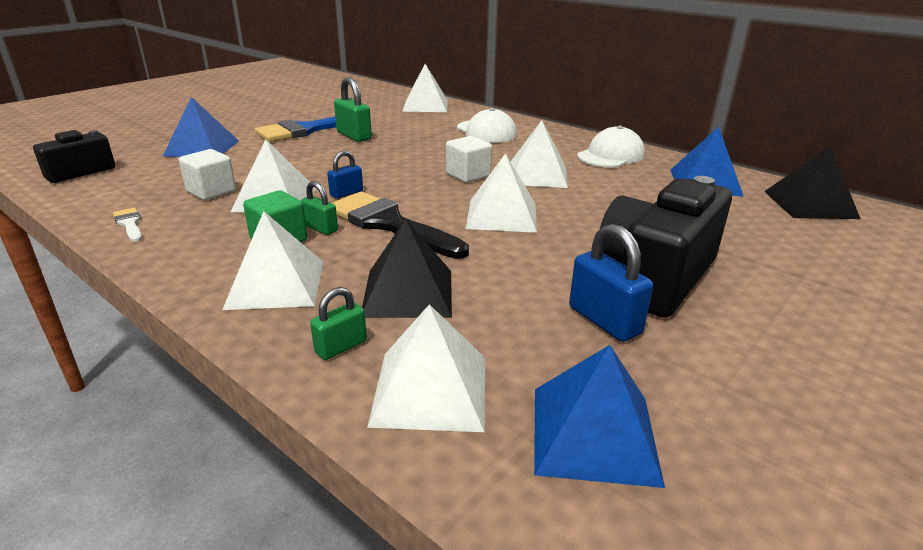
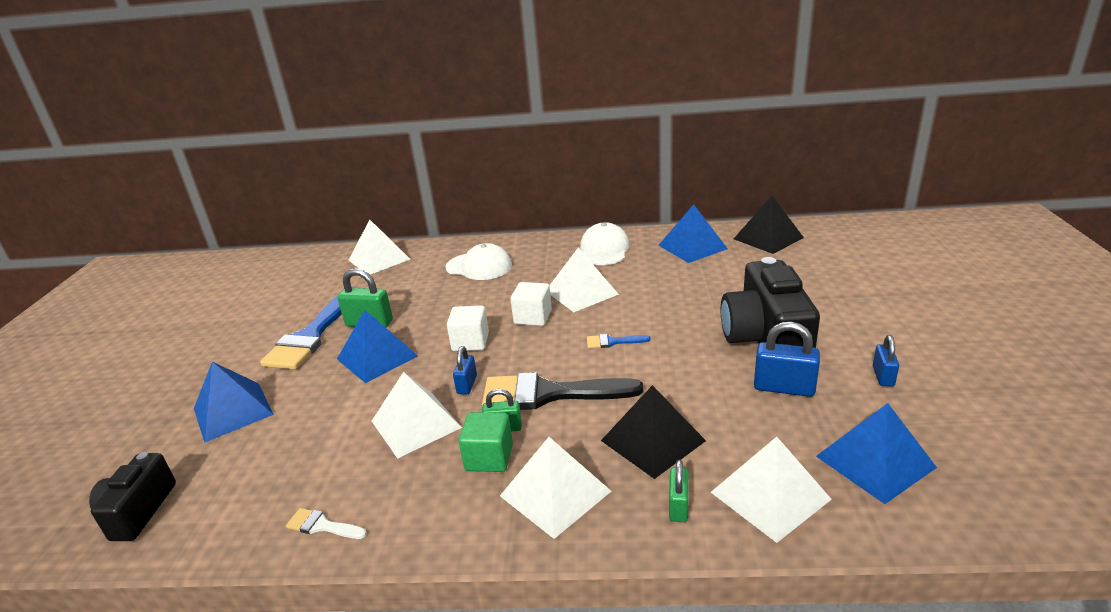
camera: 35 degrees left, 0 degrees up
white cube [179,149,236,200] -> white cube moved to [447,305,489,351]
white pyramid [466,153,537,233] -> blue brush [587,334,651,348]
none -> blue pyramid [337,310,418,383]
none -> blue padlock [873,335,899,387]

